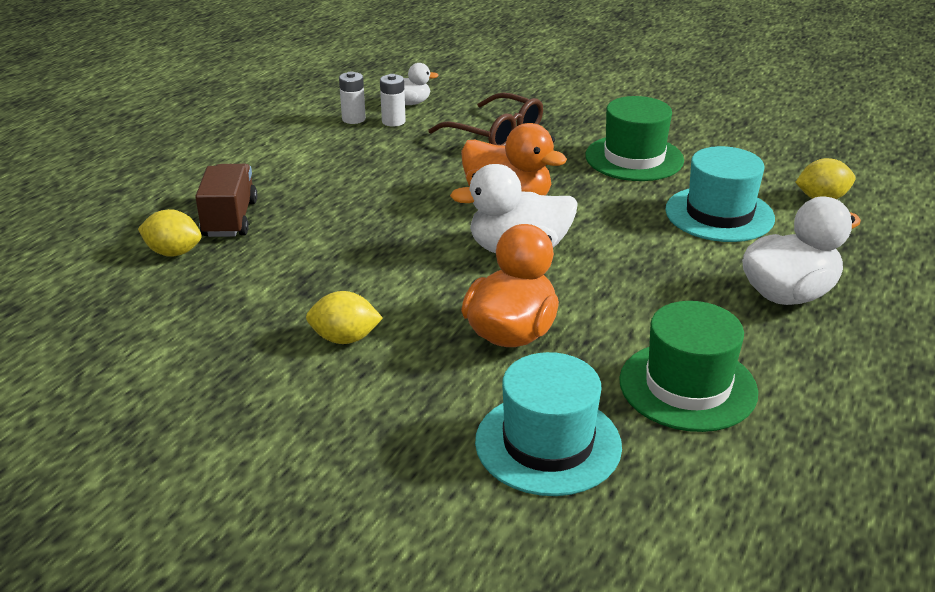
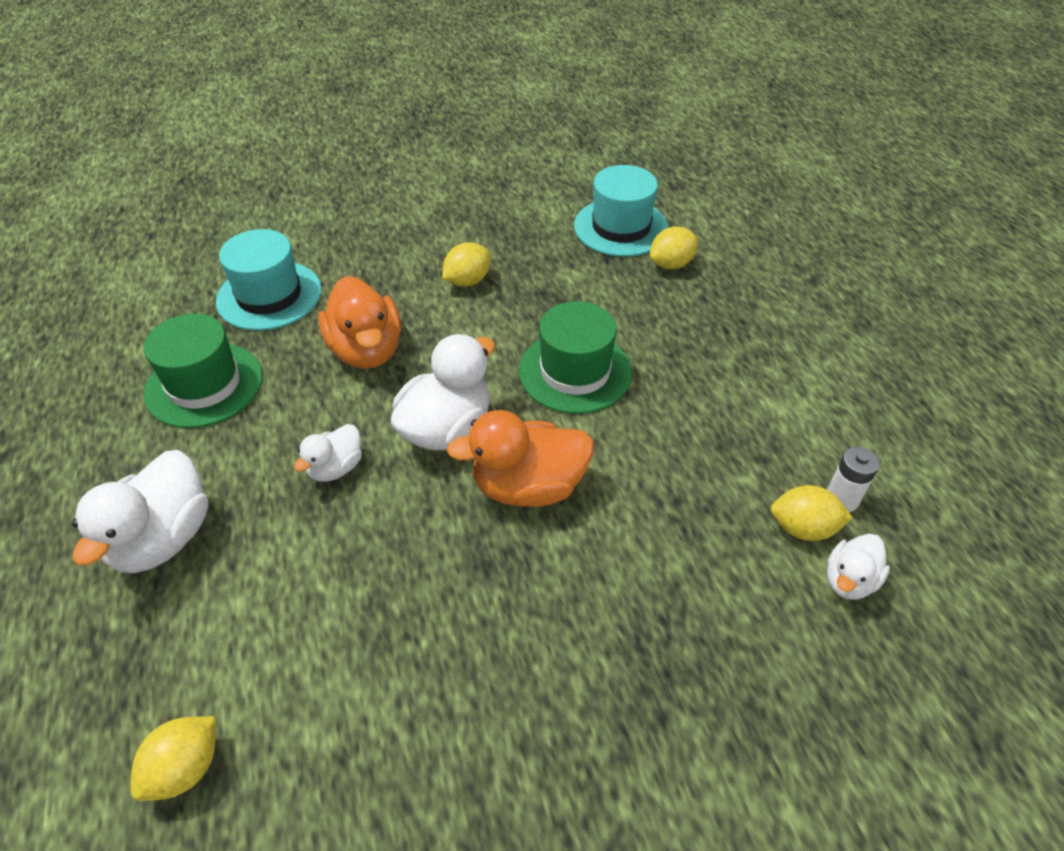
camera: 135 degrees right, 15 degrees up
brown truck [195,164,257,237] -> none
white battery [380,74,406,127] -> yellow lemon [771,485,853,541]
brown glasses [429,93,543,146] -> none
green hat [585,96,684,181] -> green hat moved to [519,301,632,414]
turquoise hat [665,146,775,242] -> turquoise hat moved to [574,165,669,257]
none -> white duck [294,424,362,482]

